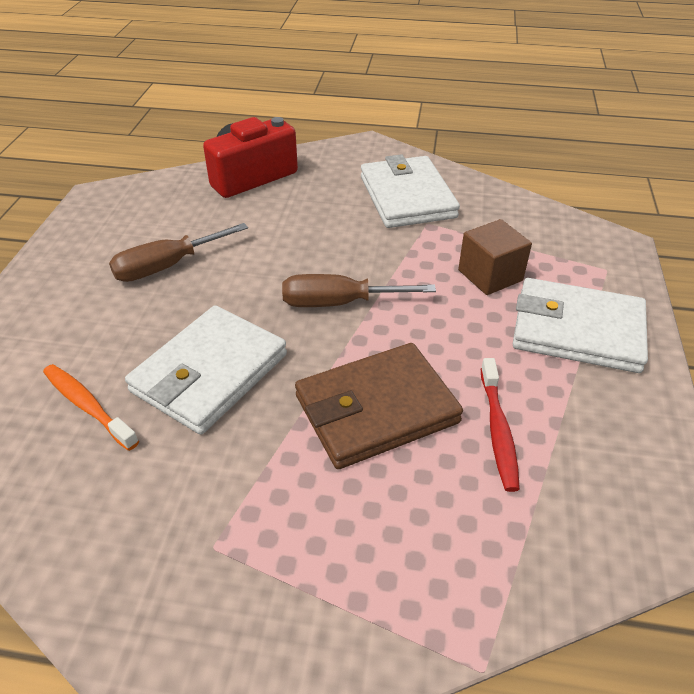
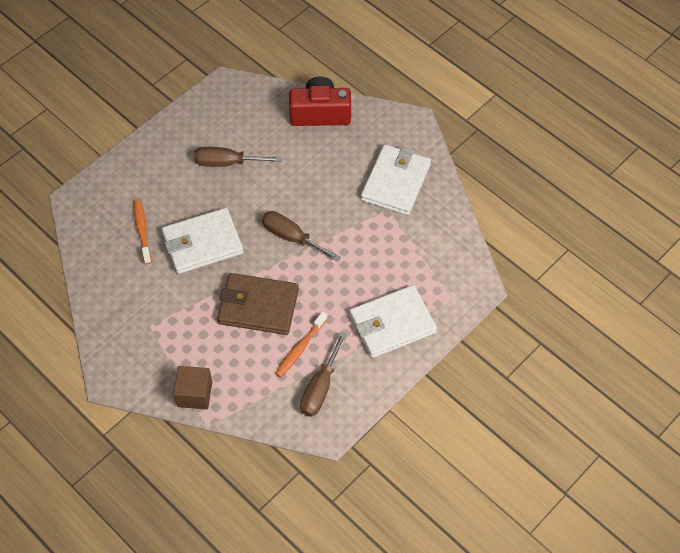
camera: 35 degrees right, 15 degrees up
brown cube [458,219,532,295] -> brown cube moved to [173,366,212,409]
red toothbrush [481,358,520,492] -> orange toothbrush [275,312,328,378]
white wallet [513,278,648,373] -> white wallet turned 75 degrees counterclockwise [349,285,437,358]
none -> brown screwdriver [300,332,347,417]

